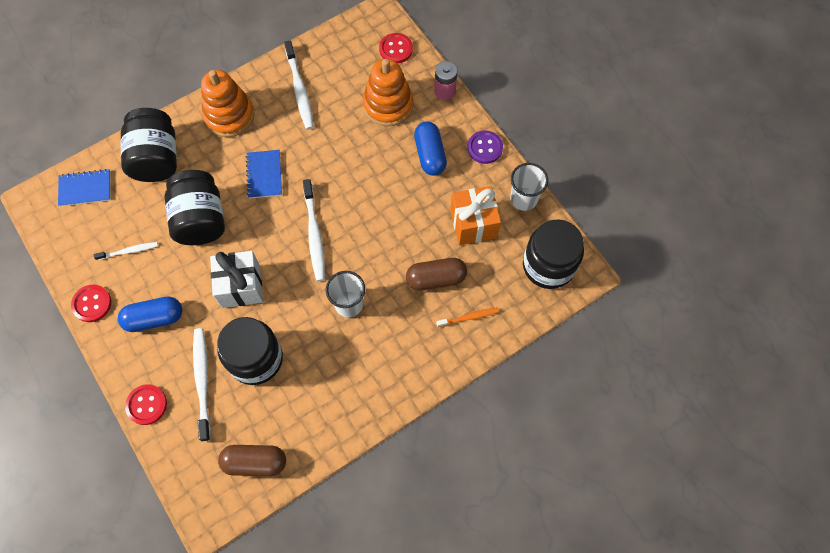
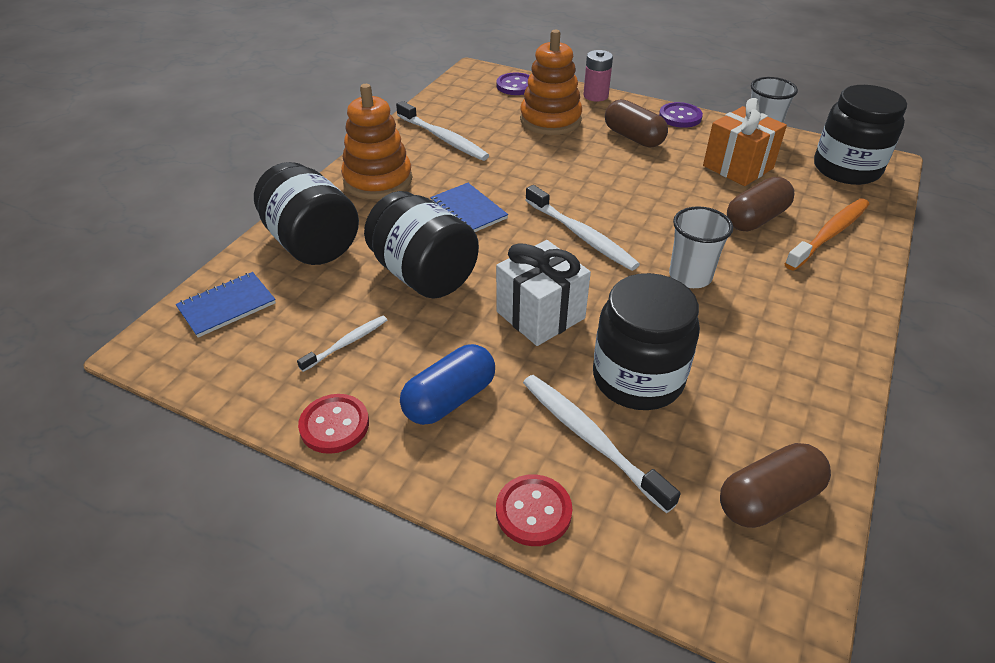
camera: 30 degrees left, 25 degrees down
red button [379,33,413,63] -> purple button [496,73,530,95]
blue capsule [414,121,447,176] -> brown capsule [605,99,668,147]
orange toothbrush [436,307,499,327] -> orange toothbrush [785,198,869,271], size x1.74

